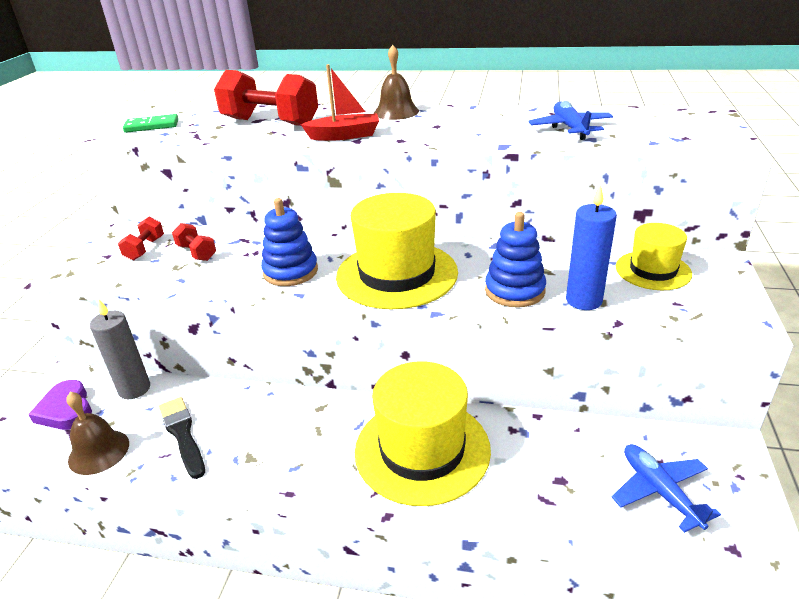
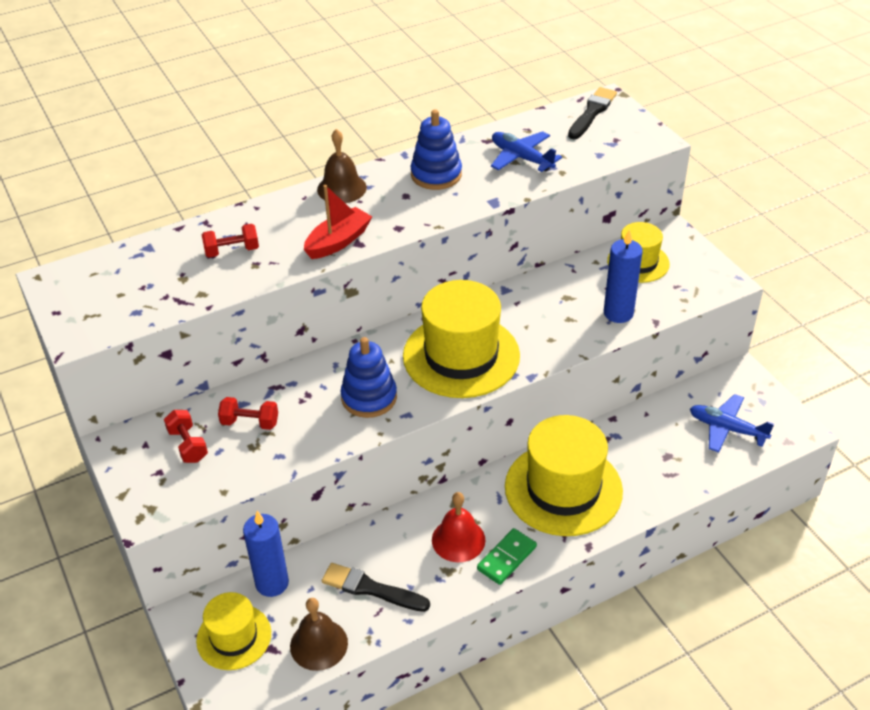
camera: 40 degrees left, 10 degrees up
purple heart [28,380,92,430] -> yellow hat [196,592,271,670]
grey candle [90,299,150,399] -> blue candle [243,511,289,597]
green domino [123,114,179,133] -> green domino moved to [477,528,537,585]
red dumbbell [214,70,318,126] -> red dumbbell [202,224,259,258], size x0.49
blue stacking toy [485,212,546,308] -> blue stacking toy moved to [411,109,462,190]
none -> red bell [432,492,486,562]
none -> black brush [568,87,617,139]

